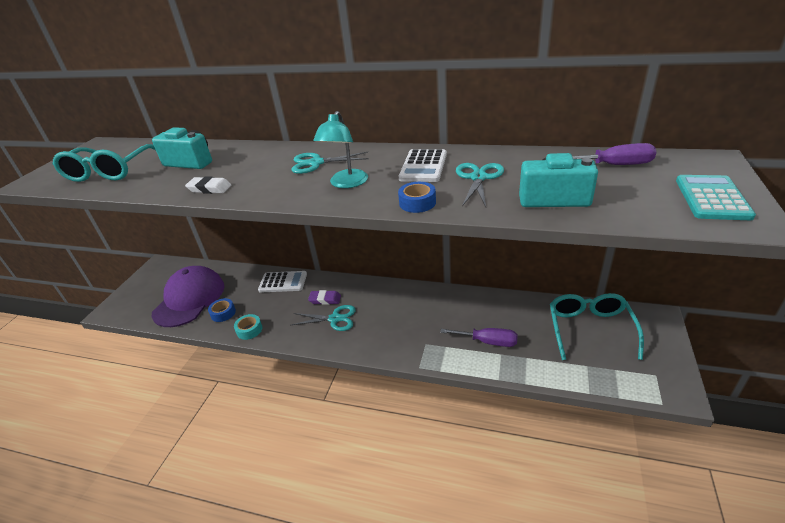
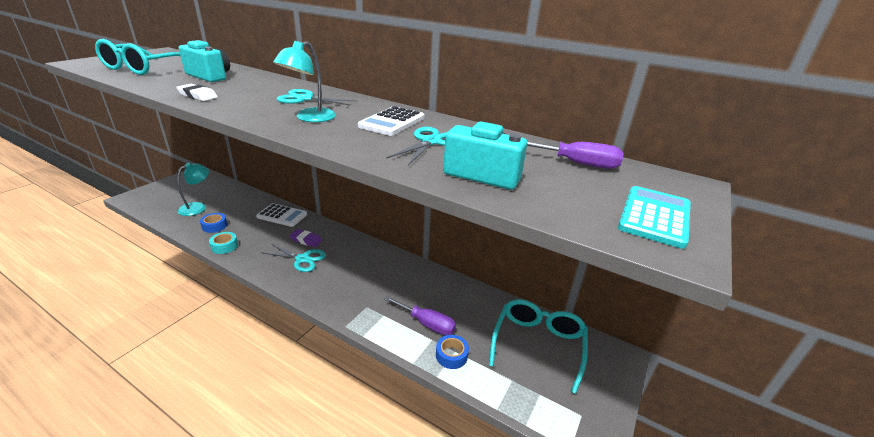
camera: 10 degrees right, 5 degrees down
purple cap [152,266,225,327] -> turquoise lamp [177,163,209,216]
blue tape [398,182,436,213] -> blue tape moved to [436,335,469,369]

